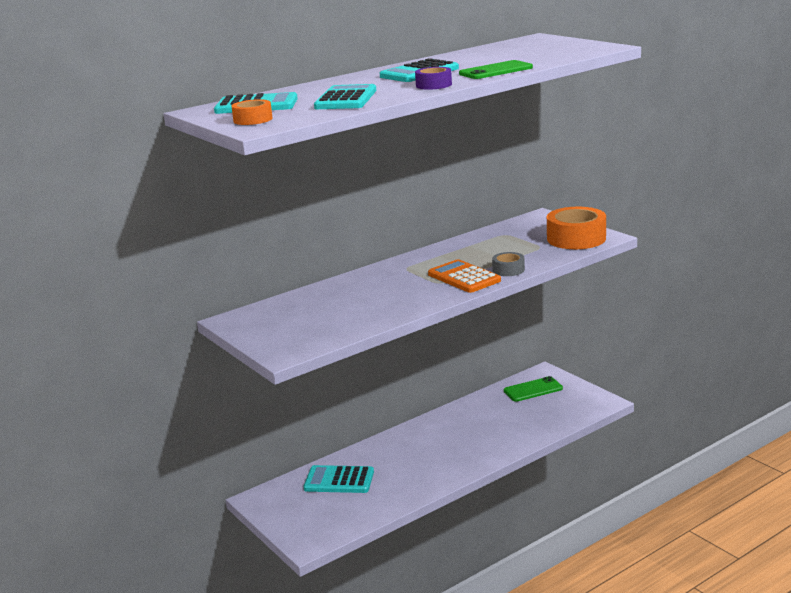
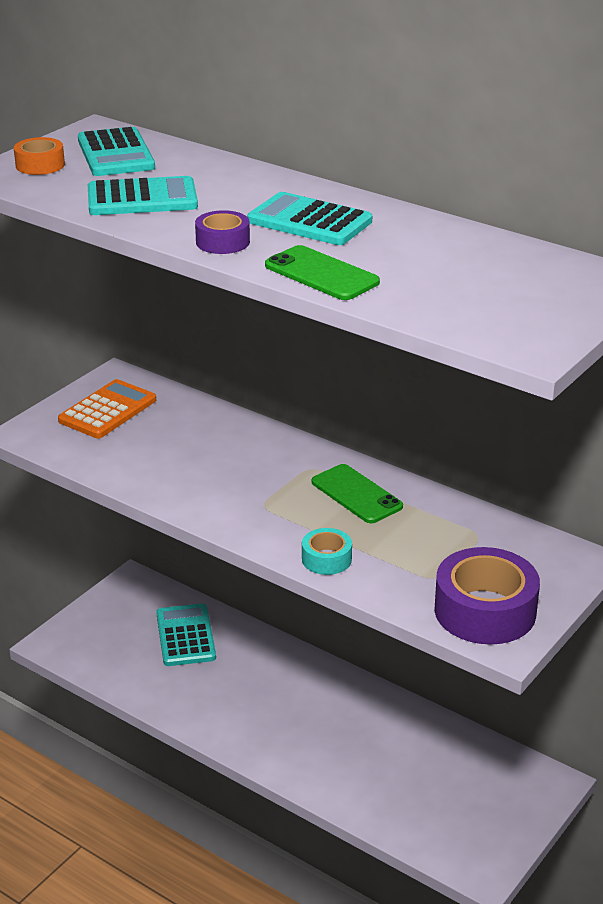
camera: 70 degrees right, 10 degrees up
orange calculator [428,259,501,293] -> orange calculator moved to [58,379,156,438]
grey tape [492,252,525,276] -> turquoise tape [302,528,352,575]
green phone [504,376,563,402] -> green phone moved to [312,464,403,523]
orange tape [547,207,606,249] -> purple tape [434,547,540,644]

